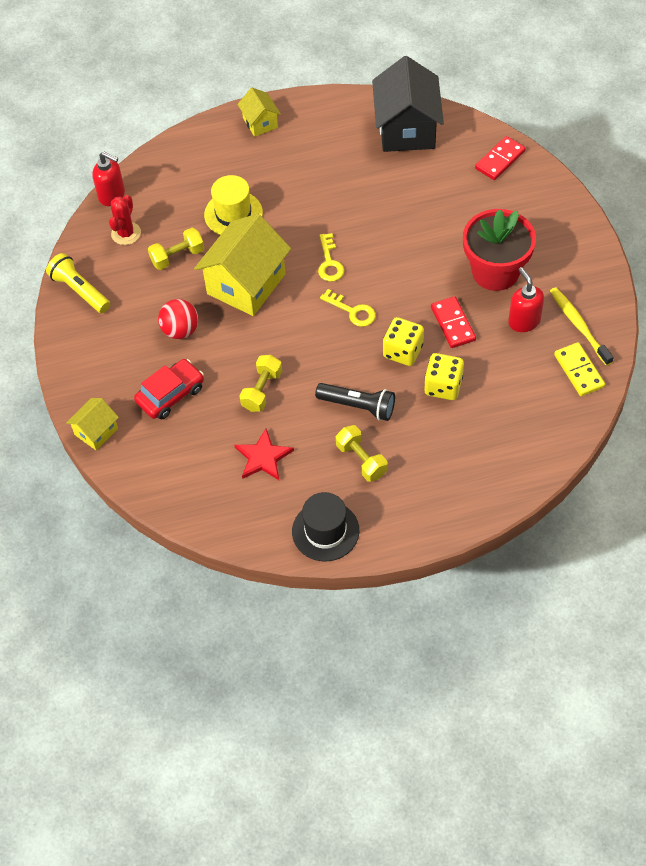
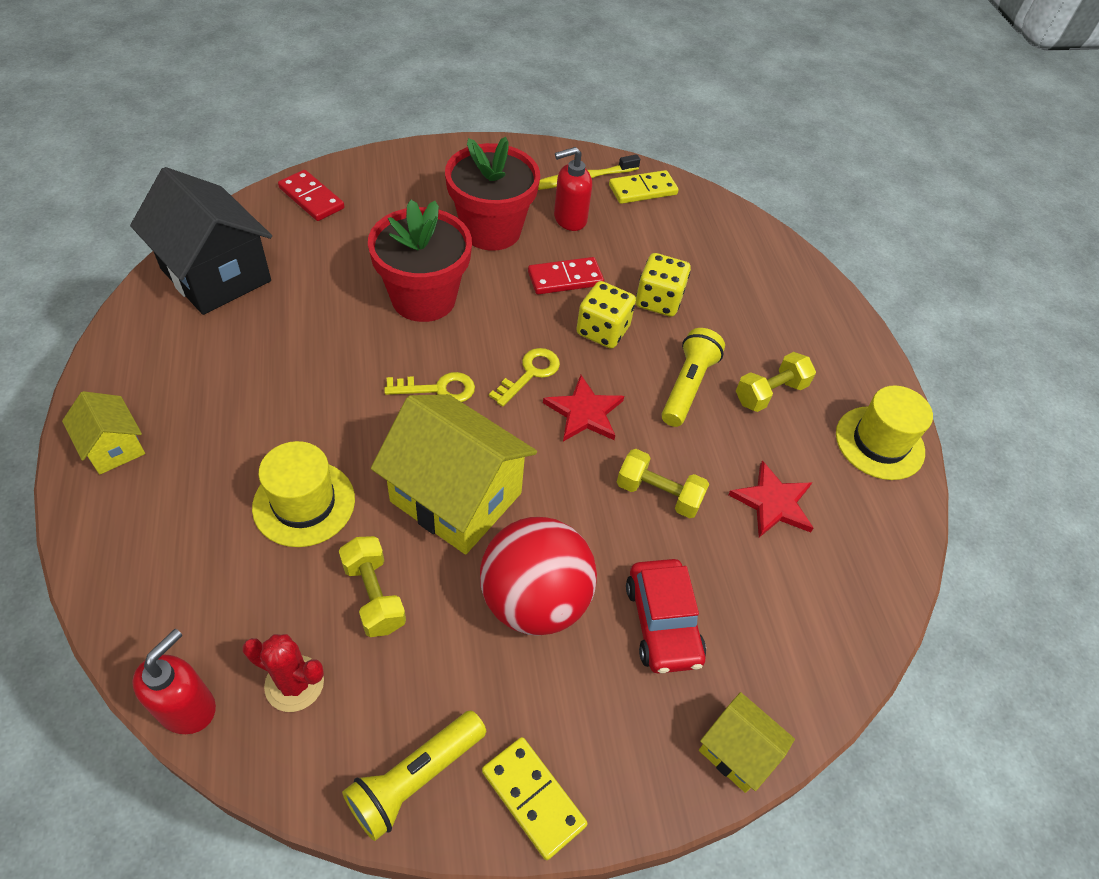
camera: 95 degrees left, 5 degrees down
red car [134,359,204,419] -> red car turned 150 degrees counterclockwise [626,559,706,674]
red ball [158,299,198,339] -> red ball [480,517,597,636], size x1.64
yellow house [237,88,281,137] -> yellow house turned 75 degrees clockwise [62,391,145,474]
black hat [292,492,359,561] -> yellow hat [836,385,933,480]
black flashlight [315,383,395,421] -> yellow flashlight [662,328,725,427]
black house [372,56,444,152] -> black house turned 45 degrees clockwise [130,167,272,315]
none -> red flower pot [368,200,472,322]
none -> yellow domino [482,737,588,860]
none -> red star [543,375,624,442]

